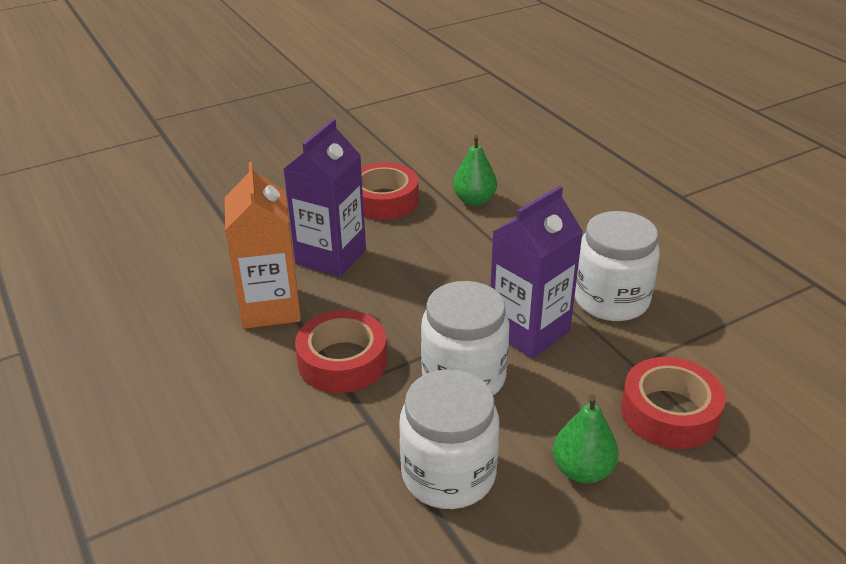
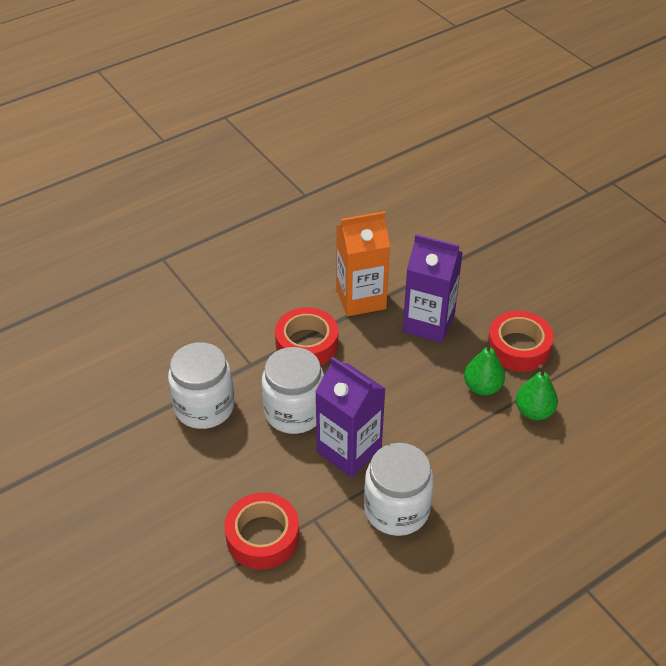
camera: 85 degrees right, 10 degrees up
green pear [553,394,619,483] -> green pear moved to [464,339,505,395]

